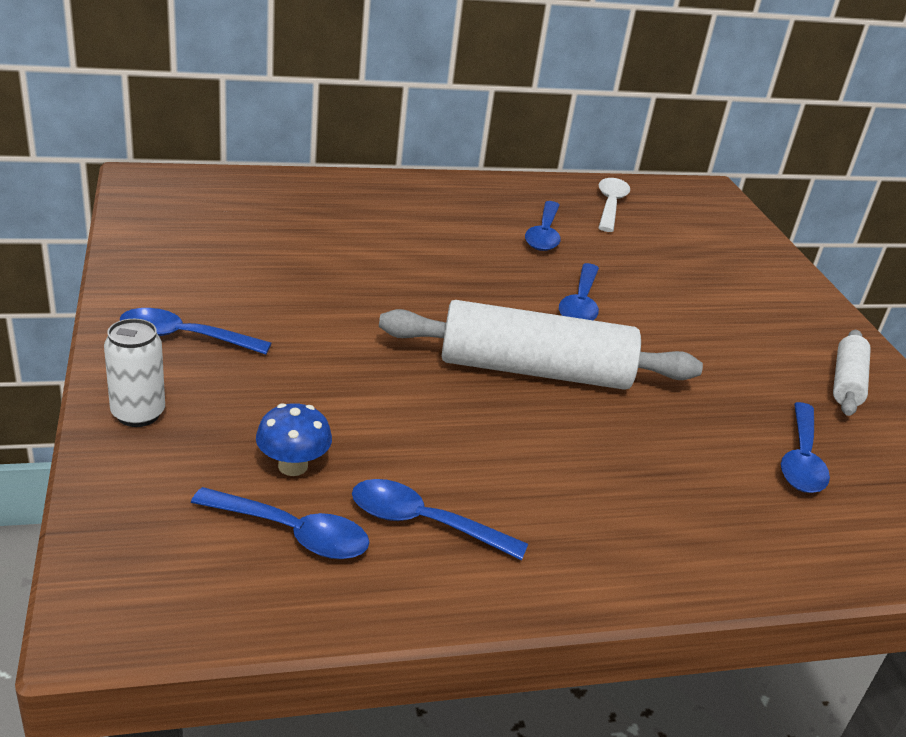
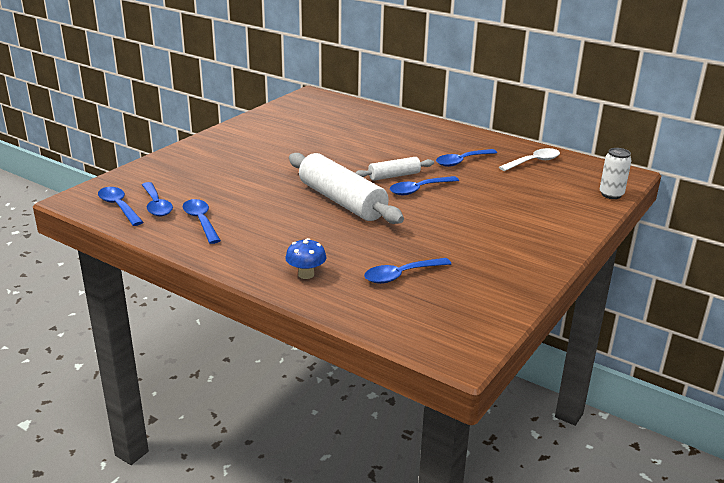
camera: 50 degrees right, 5 degrees down
white can [104,319,165,427] -> white can moved to [600,148,632,199]
blue spoon [119,308,272,355] -> blue spoon moved to [98,187,143,226]
blue mushroom [256,403,332,476] -> blue mushroom moved to [285,238,326,279]
white rolling pin [833,330,871,416] -> white rolling pin moved to [355,157,434,181]

